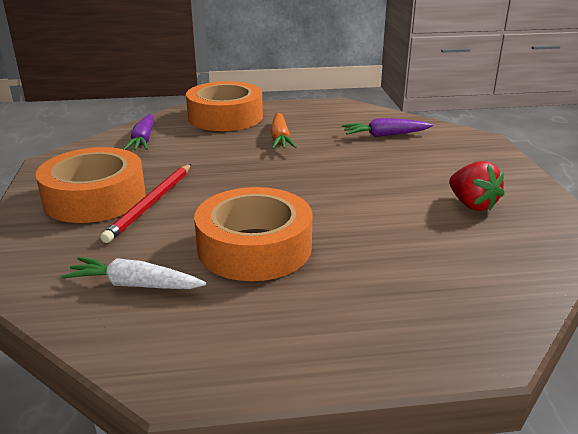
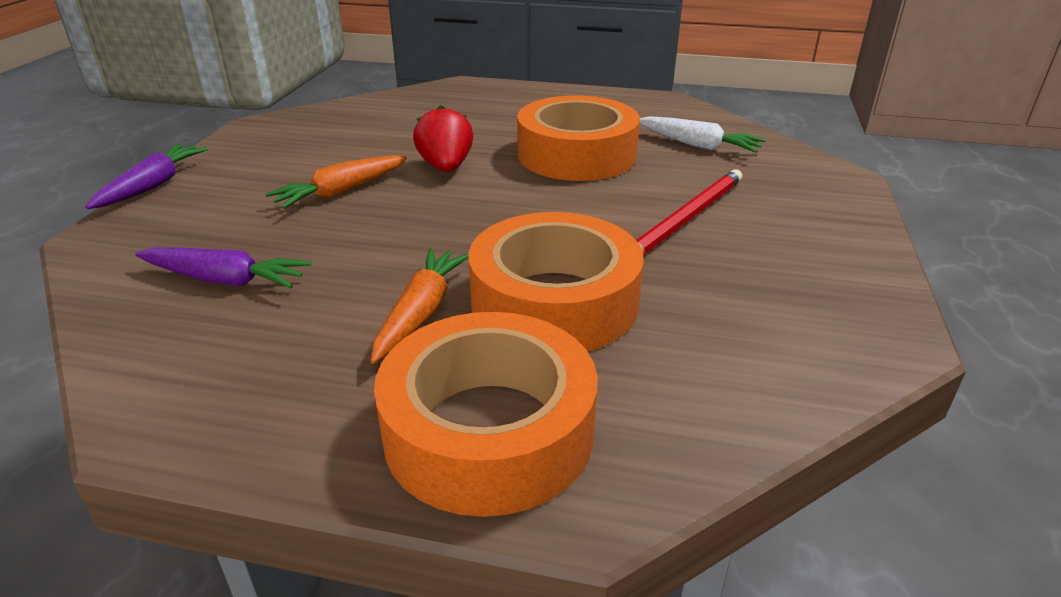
camera: 160 degrees left, 5 degrees up
orange tape [35,147,146,223] -> orange tape moved to [468,212,644,351]
purple carrot [123,114,154,150] -> purple carrot moved to [85,144,209,209]
red strawberry [449,161,504,211] -> red strawberry moved to [413,105,474,172]
none -> orange carrot [265,155,407,209]

